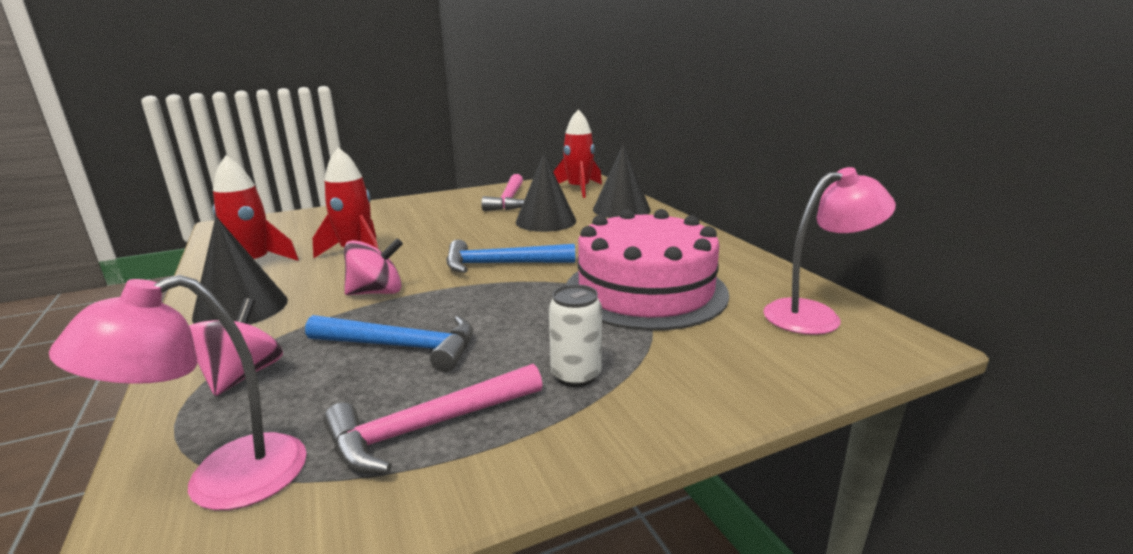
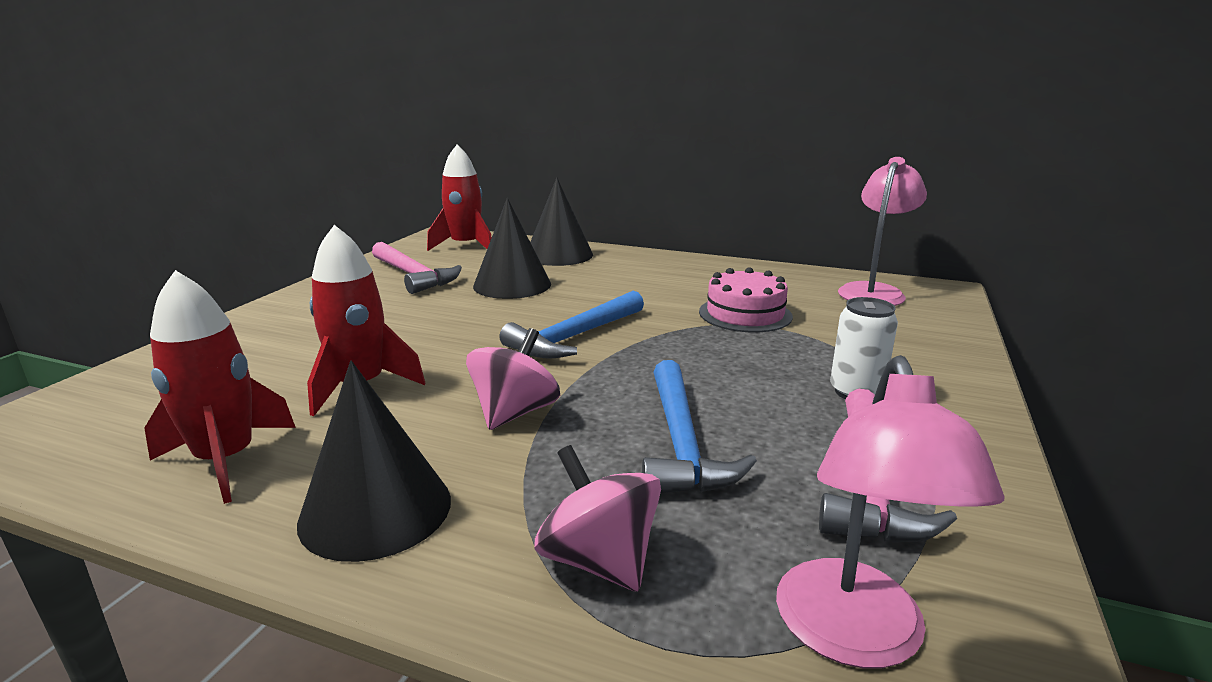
camera: 45 degrees left, 0 degrees up
blue hammer [305,315,473,372] -> blue hammer turned 120 degrees clockwise [642,360,757,493]
pink cake [566,209,729,331] -> pink cake [699,267,793,332], size x0.54

